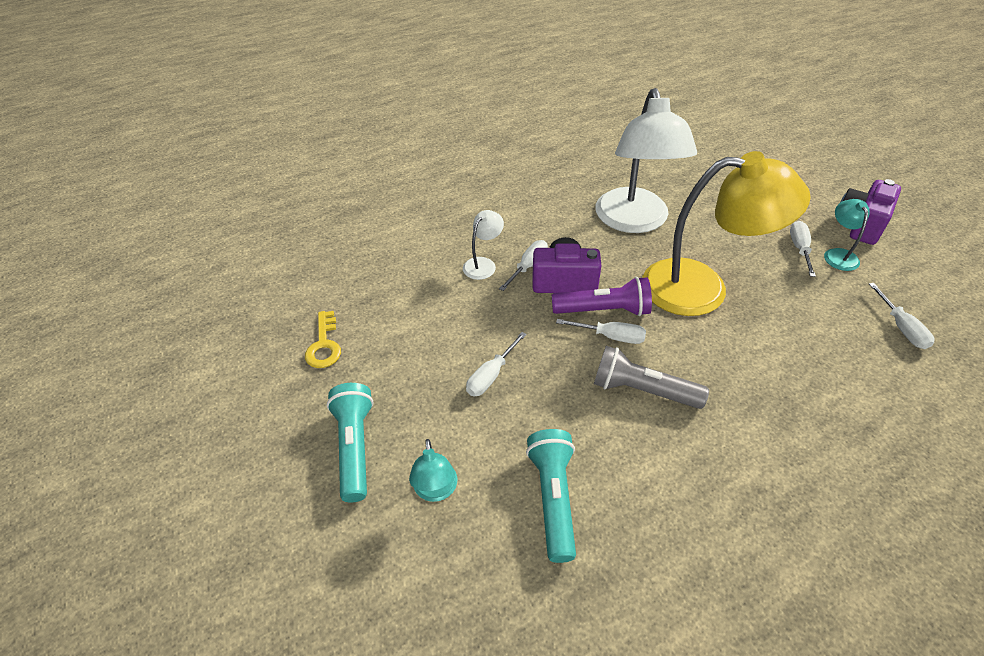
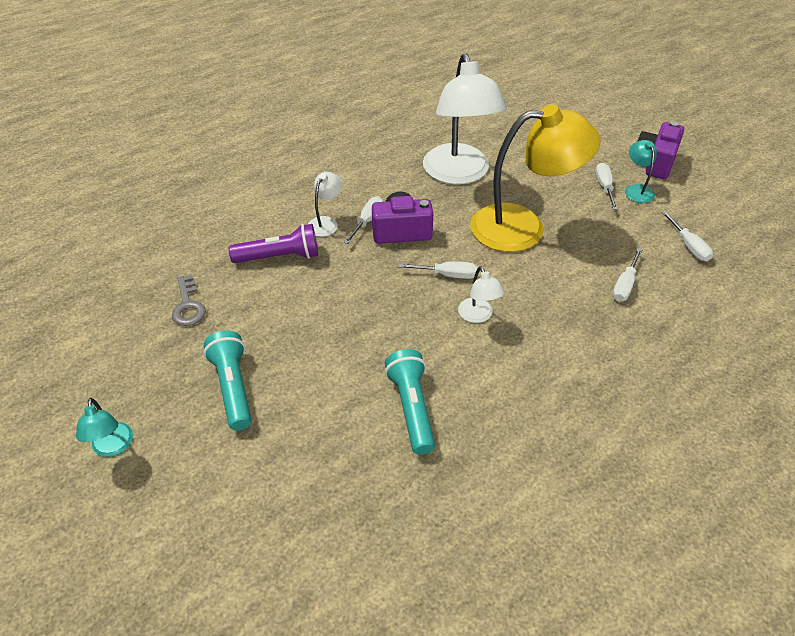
camera: 10 degrees left, 0 degrees up
yellow key [305,311,341,368] -> grey key [172,275,206,326]
turquoise lamp [409,439,457,502] -> turquoise lamp moved to [76,398,133,457]
white screwdriver [466,332,527,396] -> white screwdriver moved to [612,248,643,301]
purple flashlight [552,277,652,316] -> purple flashlight moved to [229,224,318,263]
grey flashlight [594,346,709,409] -> white lamp [458,266,504,323]

